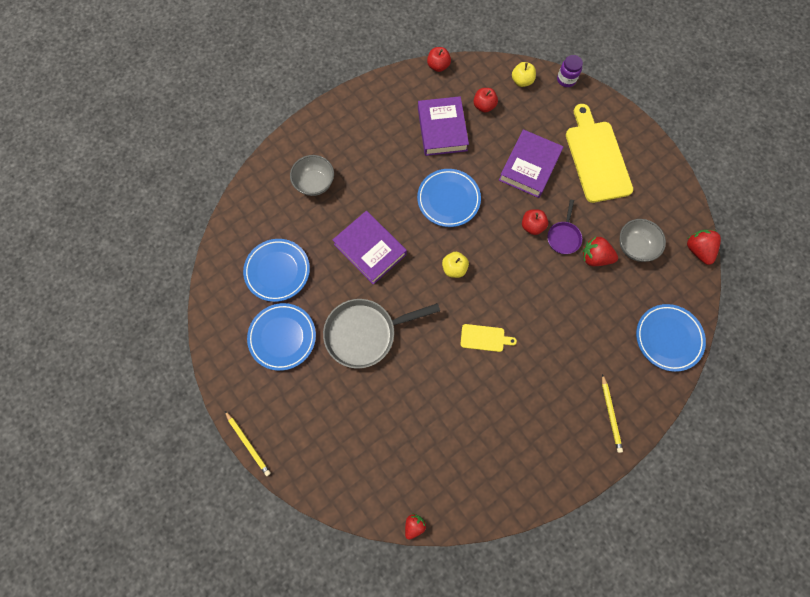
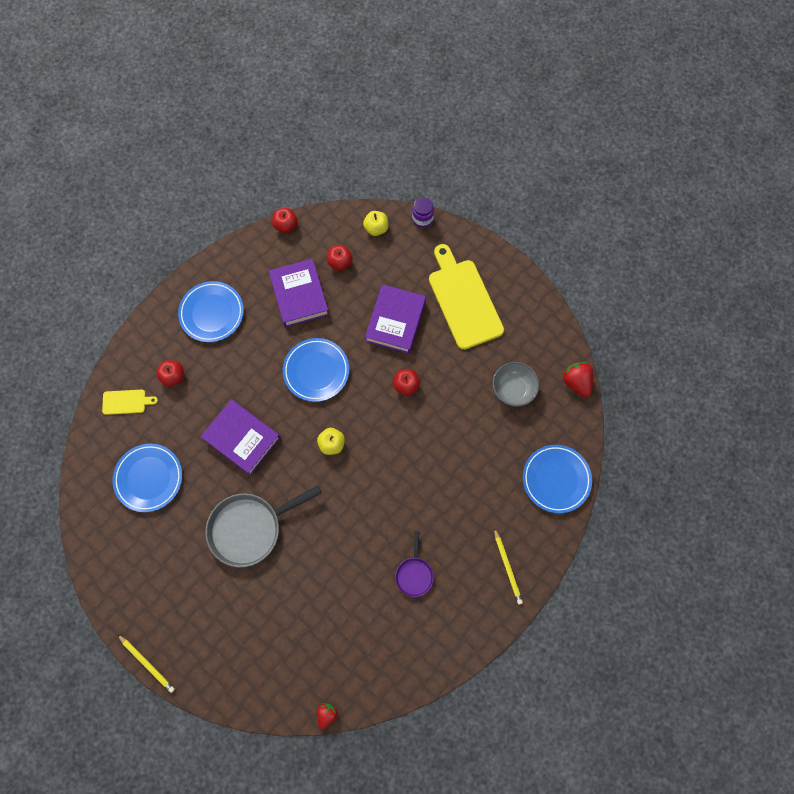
camera: 10 degrees left, 0 degrees up
blue plate [247,303,316,371] -> blue plate moved to [178,281,244,342]
grey bowl [290,155,334,196] -> red apple [156,360,184,387]
yellow cutting board [461,324,517,352] -> yellow cutting board moved to [102,390,158,415]
purple pan [547,200,582,254] -> purple pan moved to [395,531,434,597]
red strawberry [582,237,618,266] -> none

